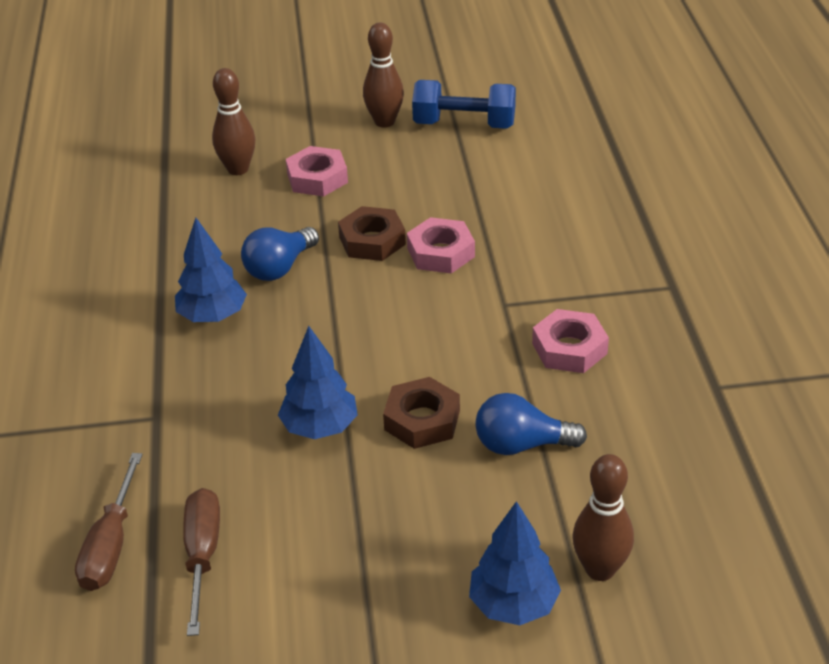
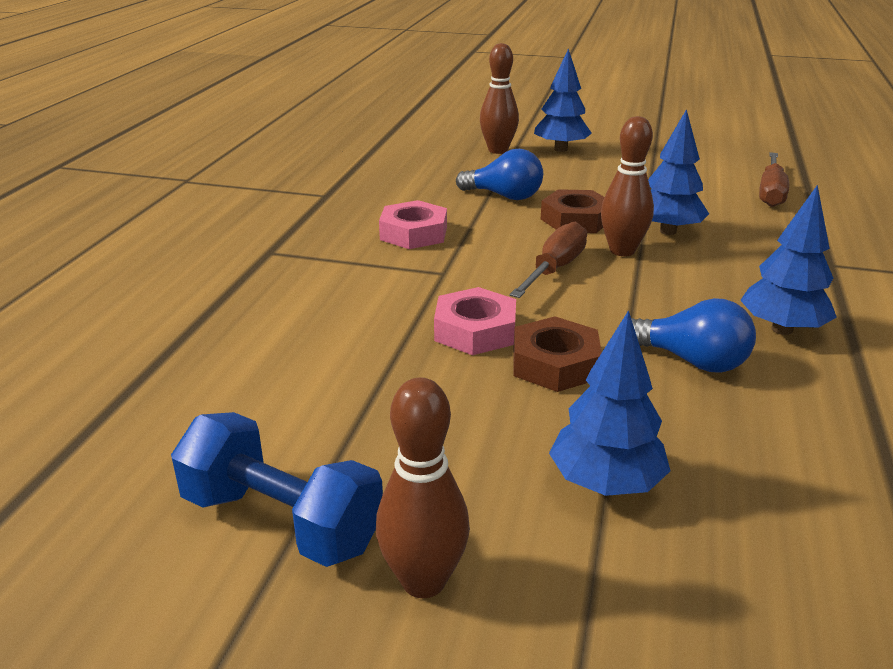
camera: 160 degrees left, 10 degrees down
brown screwdriver [75,453,143,591] -> brown screwdriver moved to [509,222,587,298]
brown bowling pin [212,68,255,175] -> brown bowling pin moved to [601,116,654,256]
blue light bulb [241,227,319,281] -> blue light bulb turned 60 degrees clockwise [631,298,756,372]
pink nut [286,146,348,196] -> blue tree [549,310,670,496]

